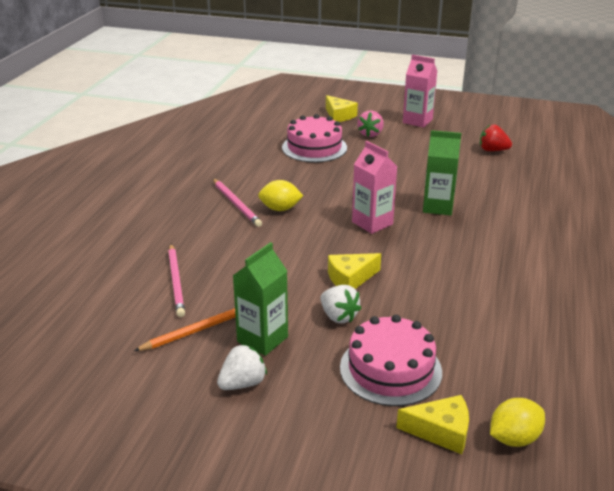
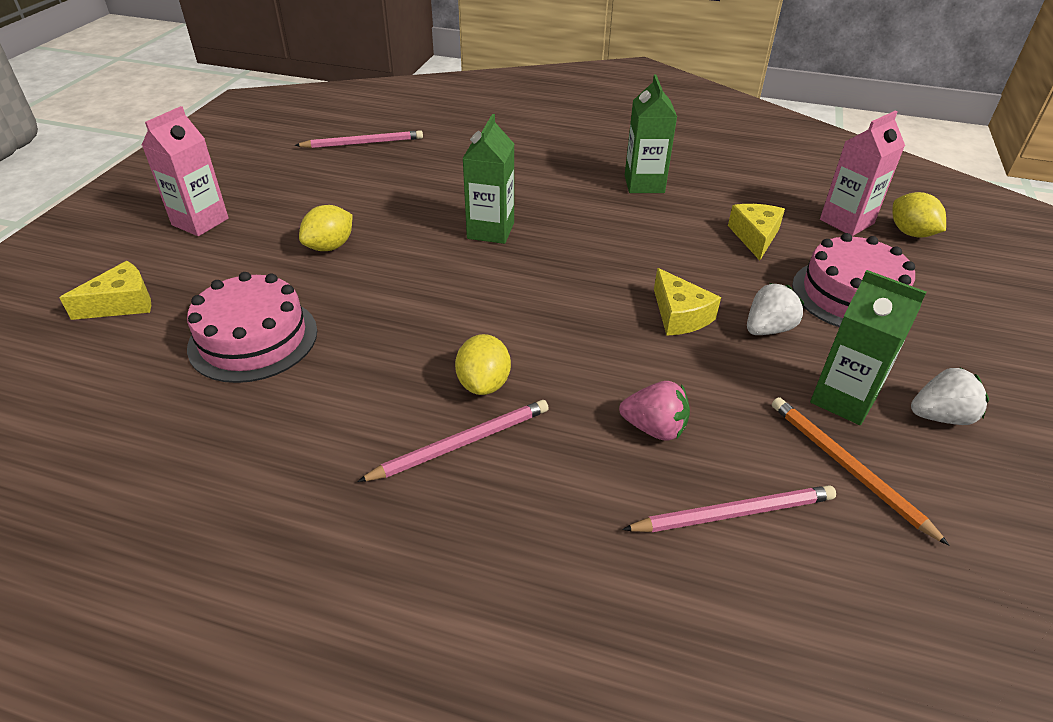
camera: 90 degrees left, 10 degrees up
white strawberry [217,344,267,390] -> white strawberry turned 120 degrees clockwise [911,367,989,425]
pink carton [352,141,398,234] -> pink carton moved to [820,111,905,236]
pink strawberry [357,111,384,137] -> pink strawberry moved to [619,381,690,441]
yellow cheese [396,395,469,454] -> yellow cheese moved to [728,204,785,260]
red strawberry [480,124,512,151] -> none
none -> pink pencil [295,130,423,148]
none -> yellow lemon [299,205,352,251]
none -> green carton [625,75,677,193]

